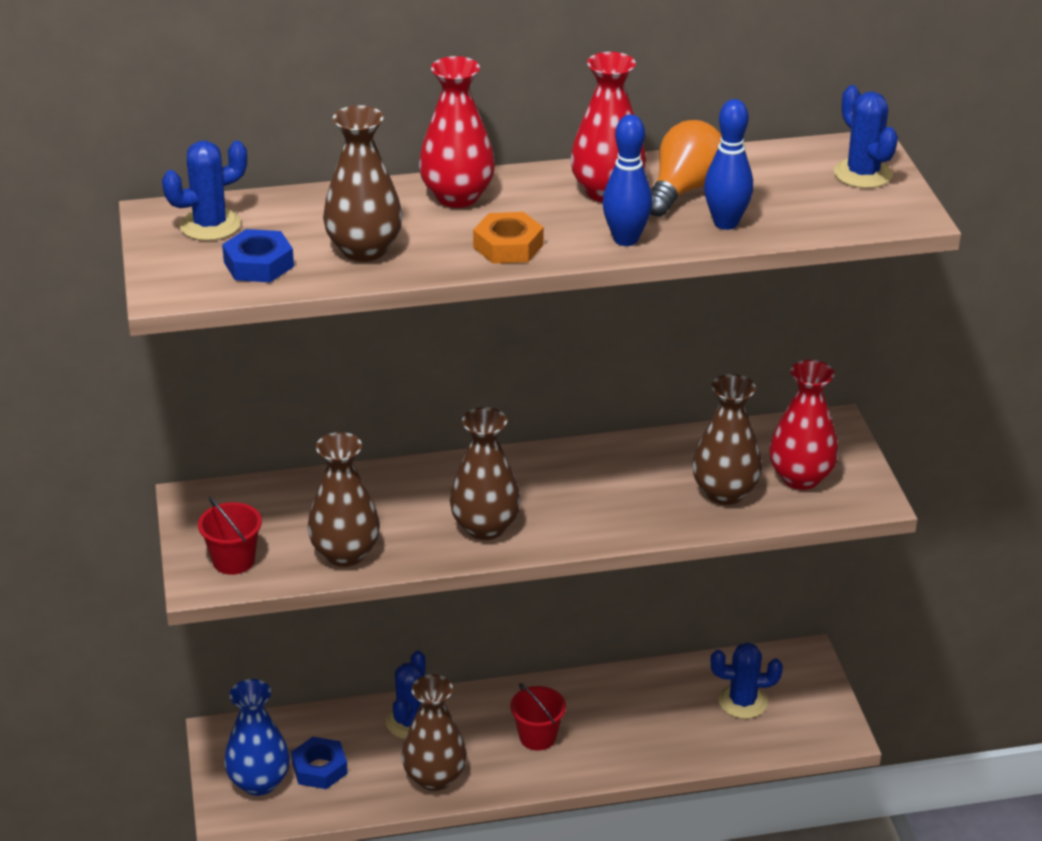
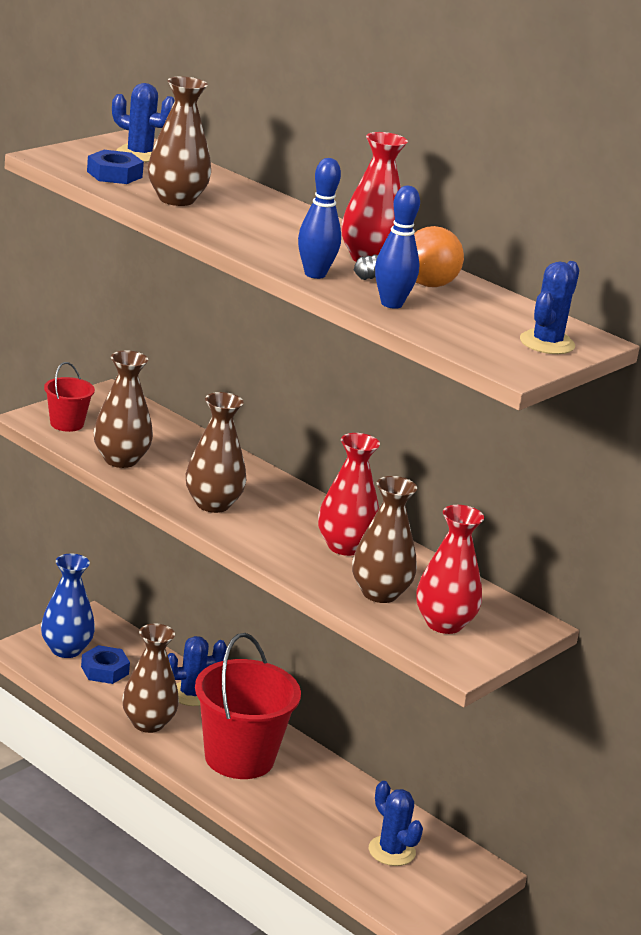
camera: 50 degrees right, 10 degrees down
red vase [419,56,495,208] -> red vase moved to [318,433,380,556]
orange nut [473,212,544,264] -> none
red bucket [510,683,566,751] -> red bucket [195,633,301,779], size x2.10

